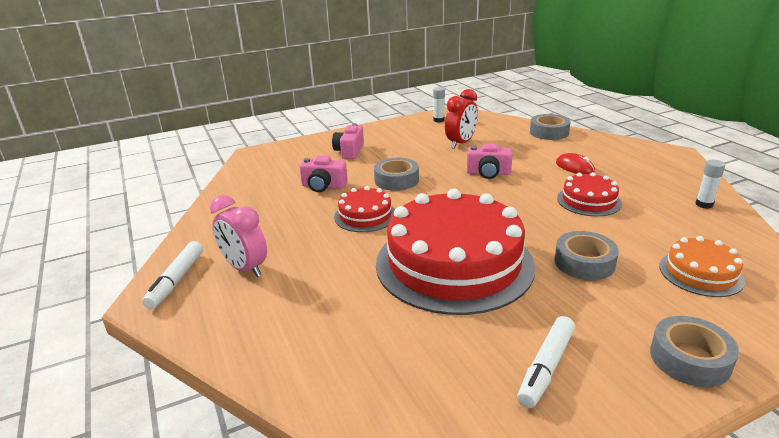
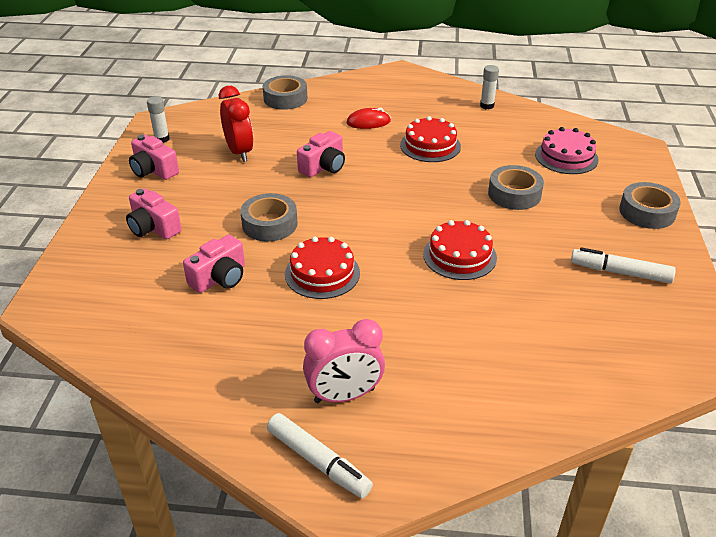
camera: 60 degrees left, 10 degrees up
red cake [376,189,535,315] -> red cake [423,220,497,280], size x0.46
white marker [517,316,575,408] -> white marker turned 135 degrees clockwise [571,247,676,284]
orange cake [659,236,745,297] -> pink cake [535,127,599,174]
none -> pink camera [129,135,179,180]

